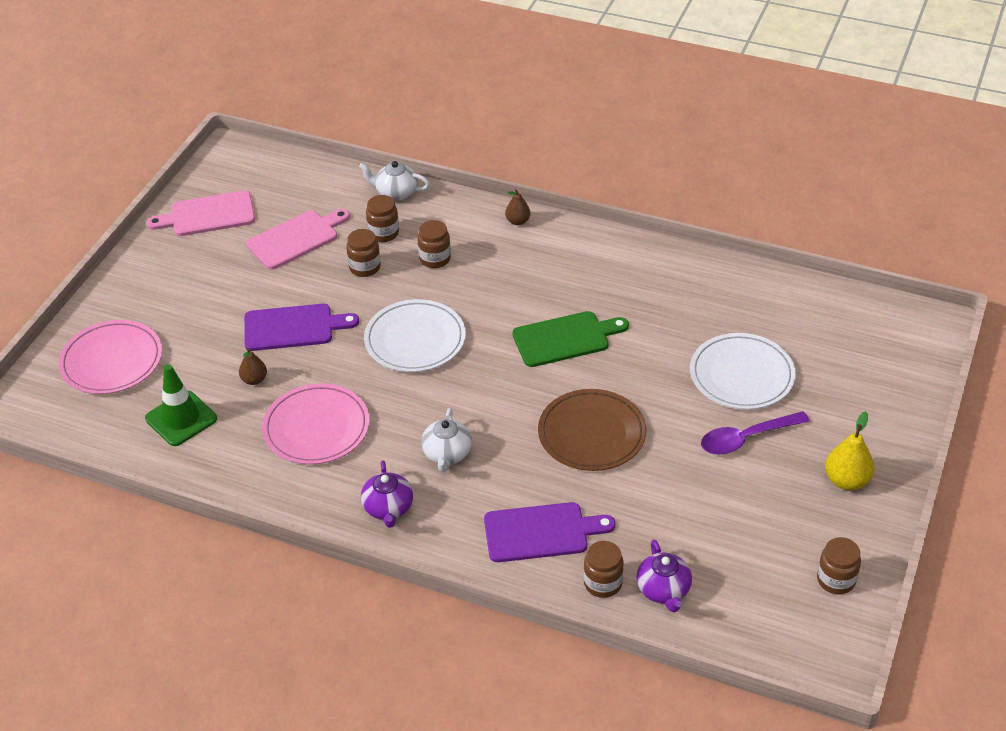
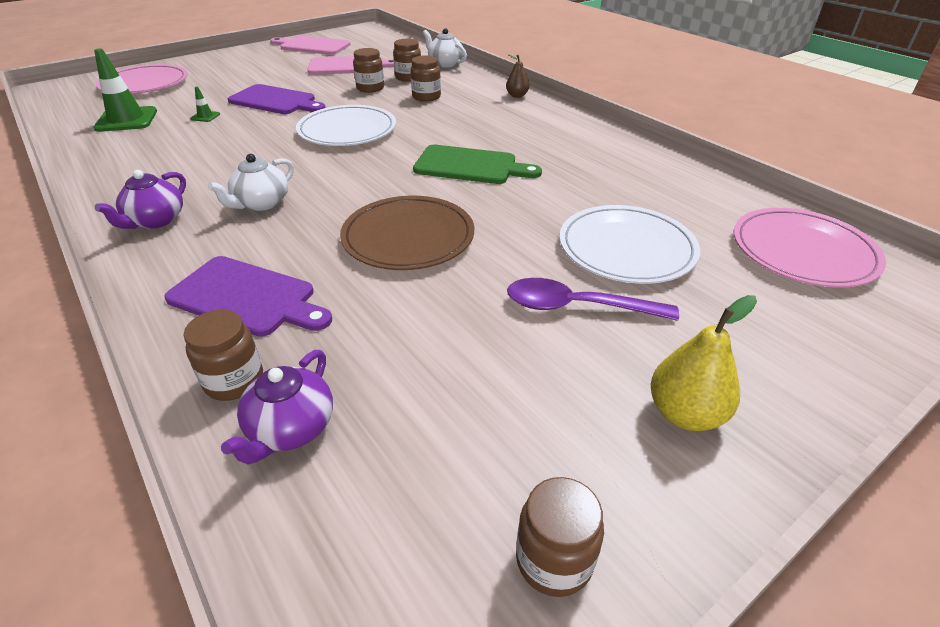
camera: 30 degrees right, 5 degrees down
brown pear [239,348,267,385] -> green traffic cone [190,86,220,122]
pink plate [262,383,370,465] -> pink plate moved to [734,208,886,288]

